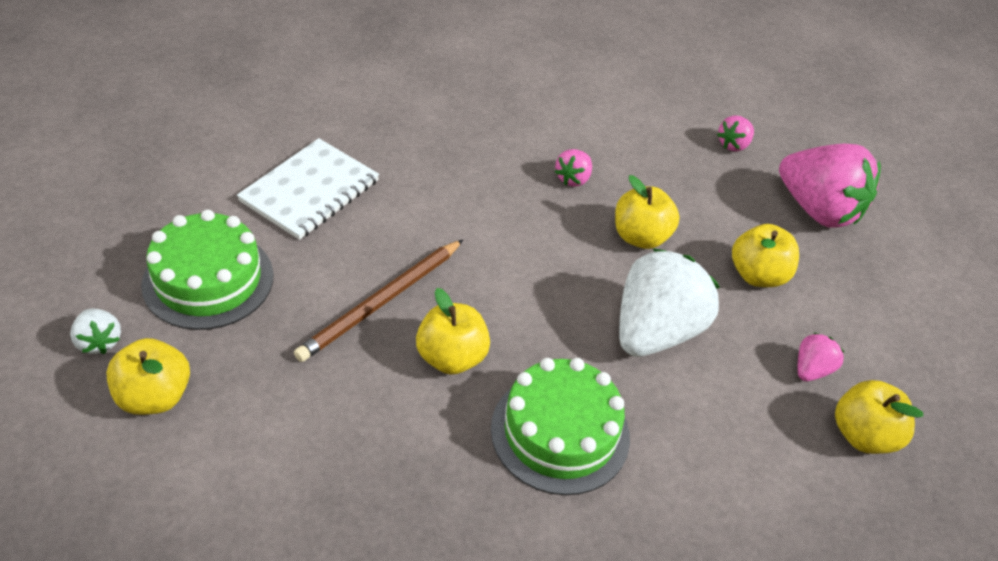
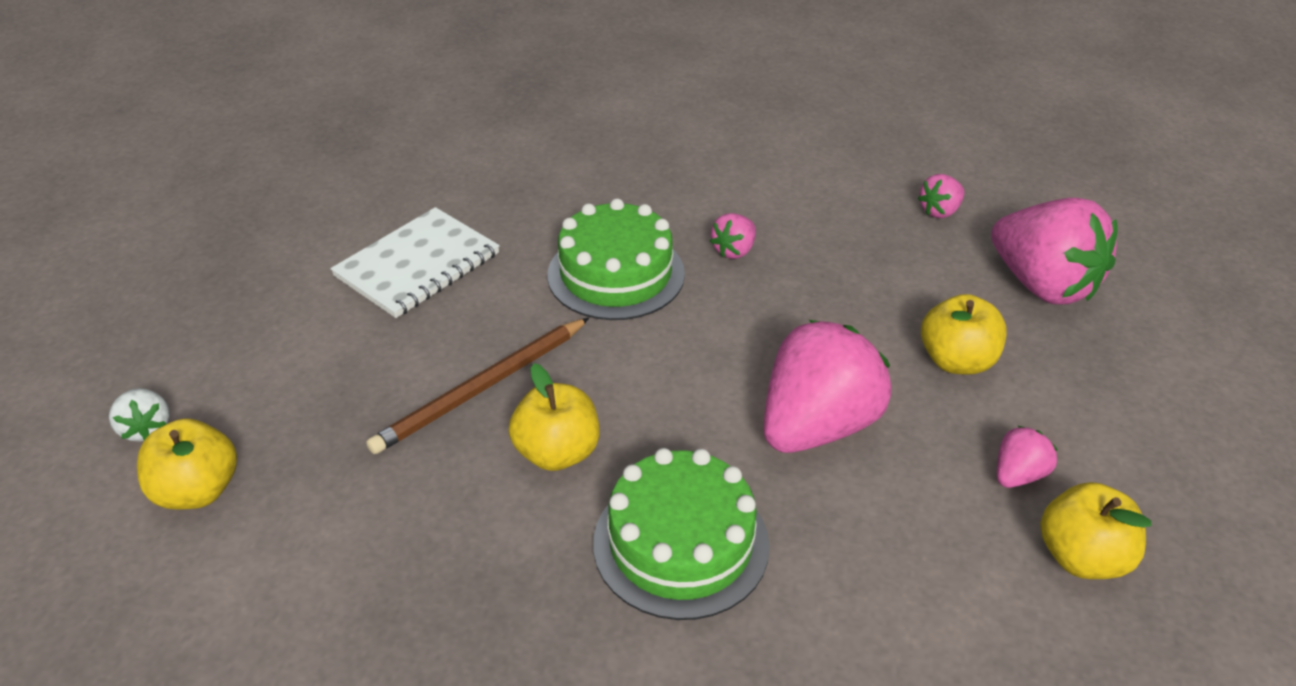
camera: 10 degrees right, 5 degrees down
green cake [141,210,274,330] -> green cake moved to [547,198,685,320]
yellow apple [615,175,680,249] -> none
white strawberry [619,248,720,357] -> pink strawberry [763,320,891,453]

